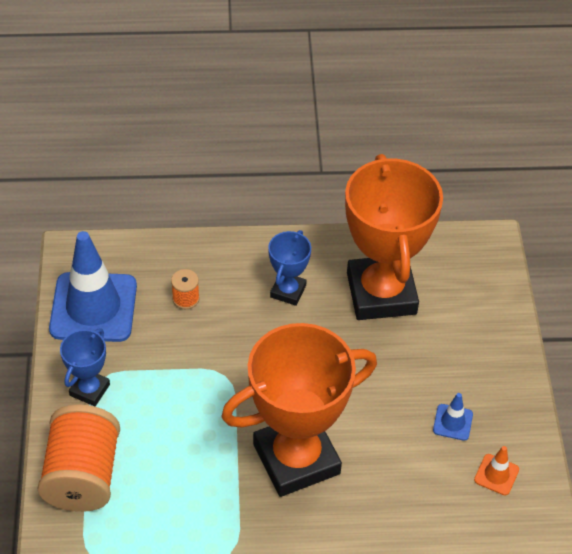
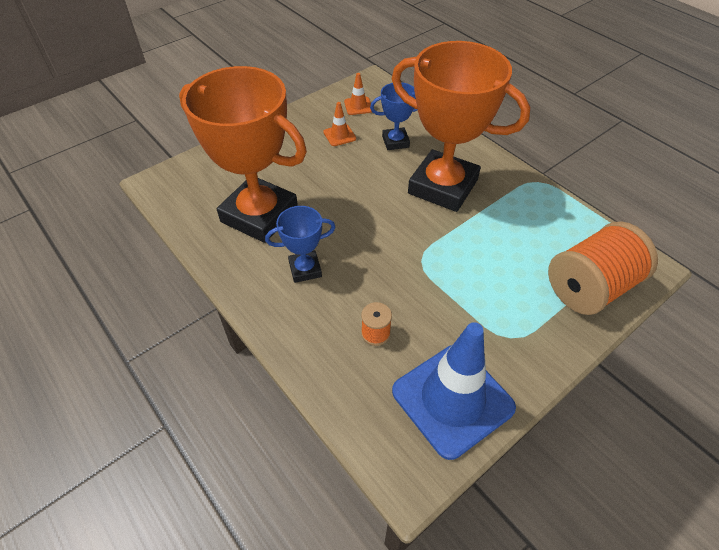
camera: 125 degrees left, 0 degrees up
blue trophy [60,328,110,406] -> blue trophy moved to [370,82,417,150]
orange trophy [345,154,443,320] -> orange trophy turned 75 degrees clockwise [179,66,307,243]
blue traffic cone [433,393,473,441] -> orange traffic cone [323,102,356,146]

